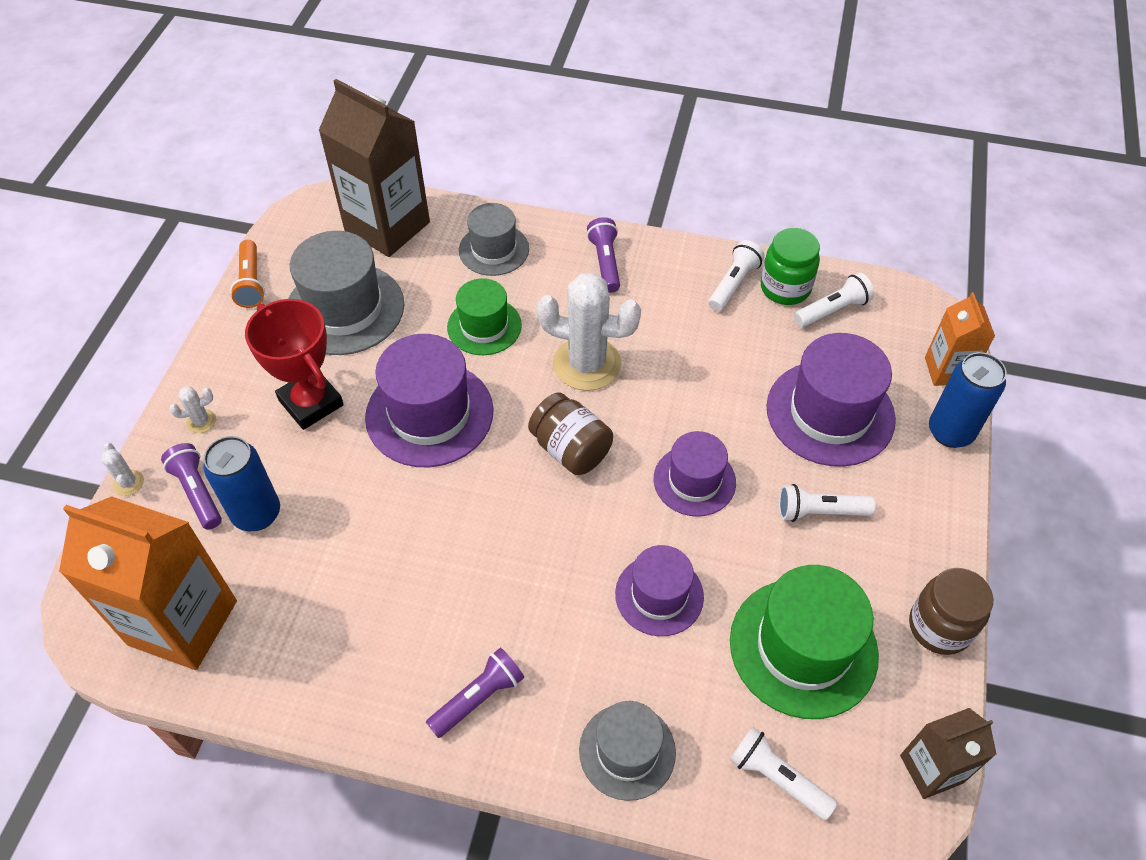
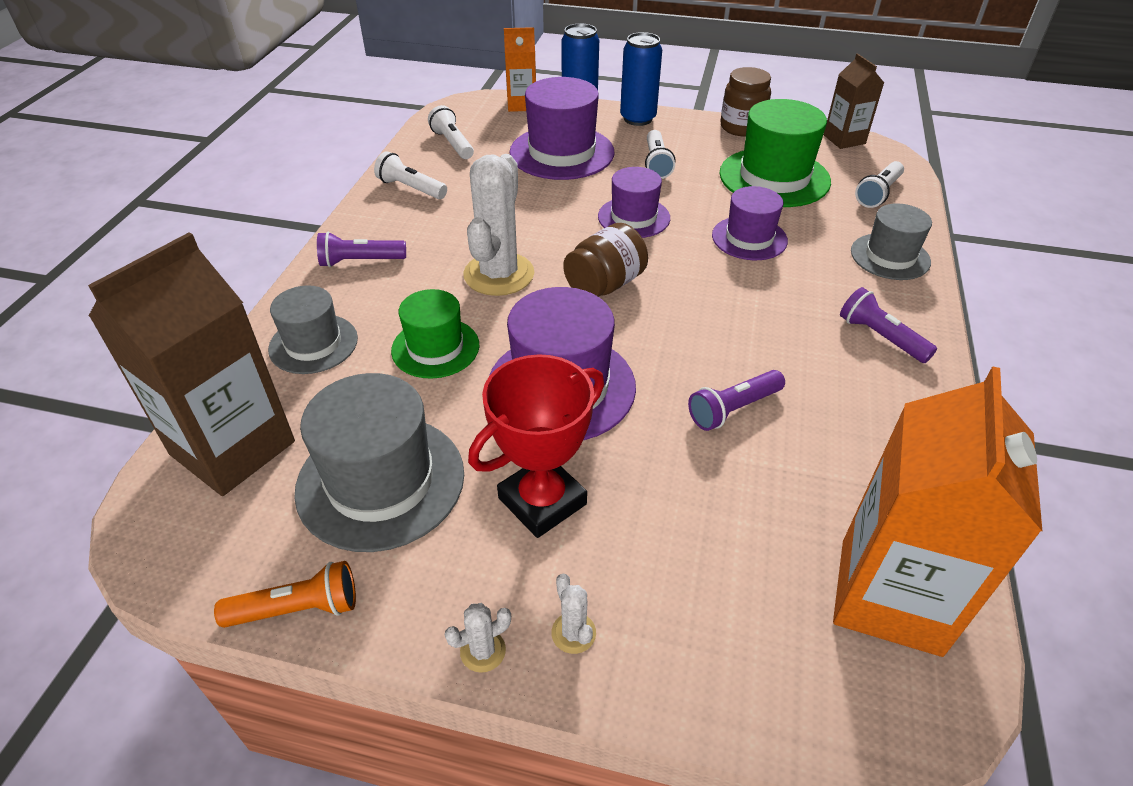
camera: 90 degrees left, 10 degrees down
white cactus [101,443,144,496] -> white cactus moved to [445,603,511,673]
purple flashlight [161,443,222,530] -> purple flashlight moved to [688,370,785,431]
blue can [203,436,280,531] -> blue can moved to [620,32,662,126]
green jar [761,228,820,305] -> none

